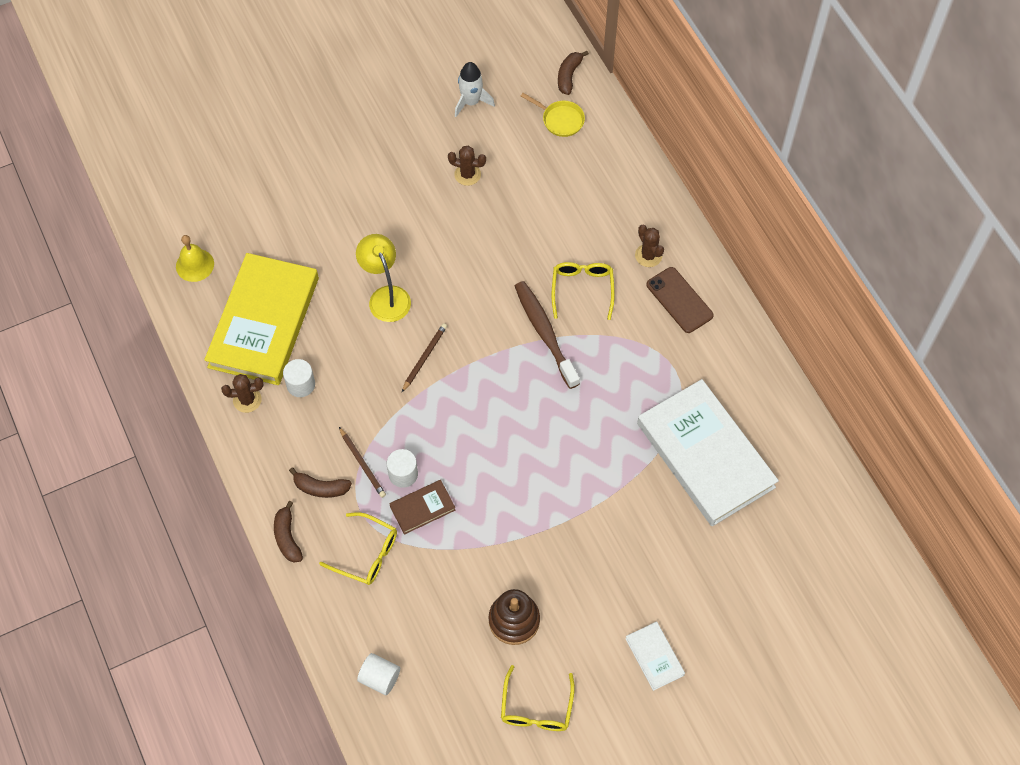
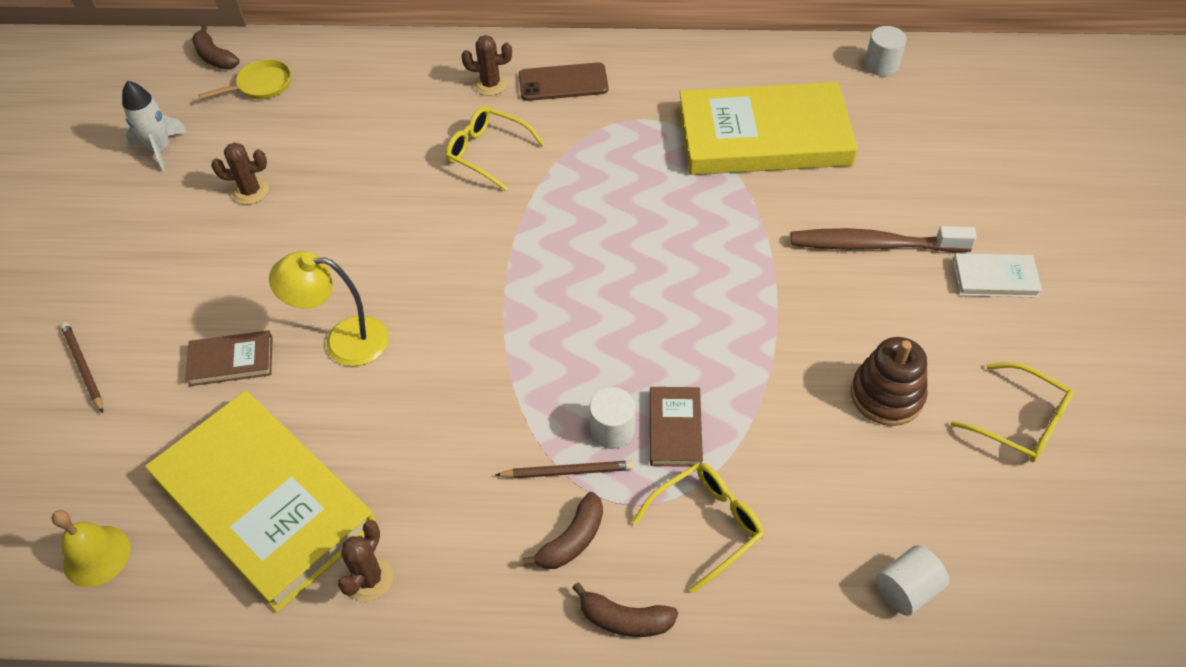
camera: 60 degrees left, 10 degrees down
white cylinder [283,359,315,397] -> white cylinder moved to [865,26,907,76]
brown pencil [402,323,447,392] -> brown pencil moved to [61,322,103,413]
brown cactus [448,146,486,186] -> brown cactus turned 45 degrees clockwise [211,142,269,205]
brown toothbrush [515,281,580,389] -> brown toothbrush moved to [791,226,977,252]
white book [637,379,779,526] -> yellow book [679,82,858,175]
none -> brown book [185,330,273,386]

